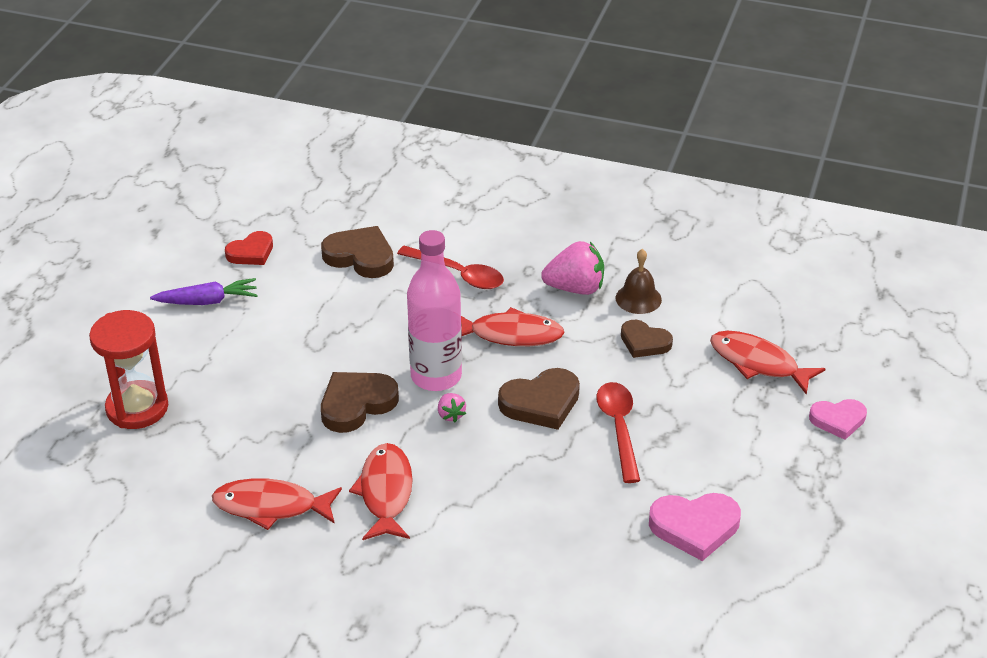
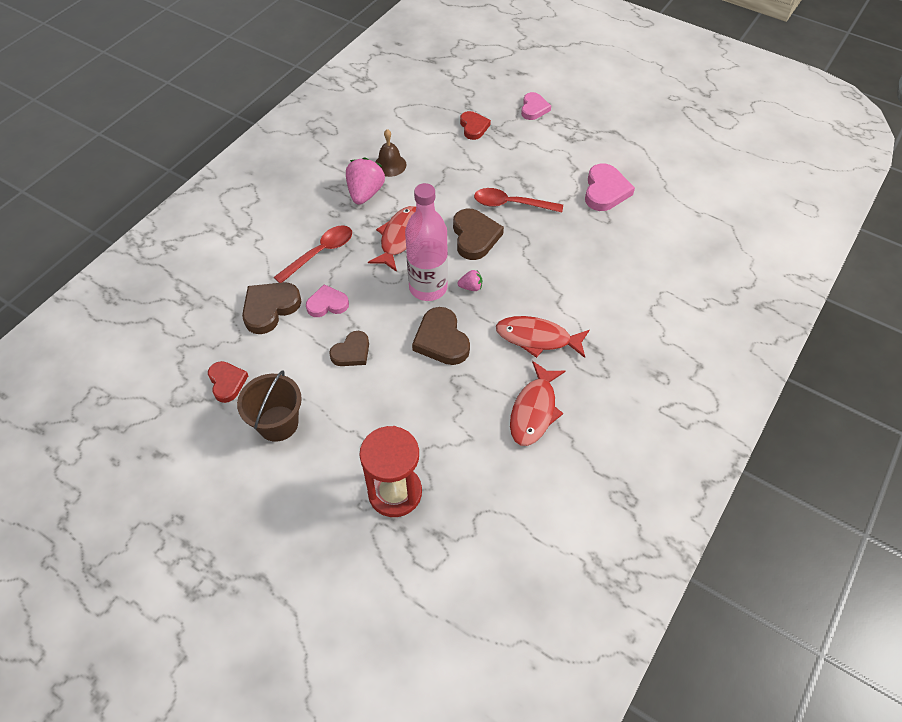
camera: 75 degrees left, 15 degrees up
purple carrot [150,278,258,305] -> brown bucket [237,370,302,442]
brown heart [621,320,673,358] -> brown heart moved to [329,331,369,366]
red fish [710,331,826,395] -> red heart [460,111,491,140]
none -> pink heart [306,284,349,317]

